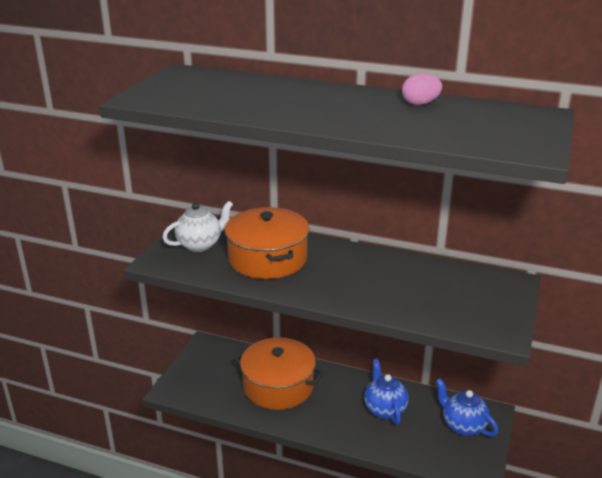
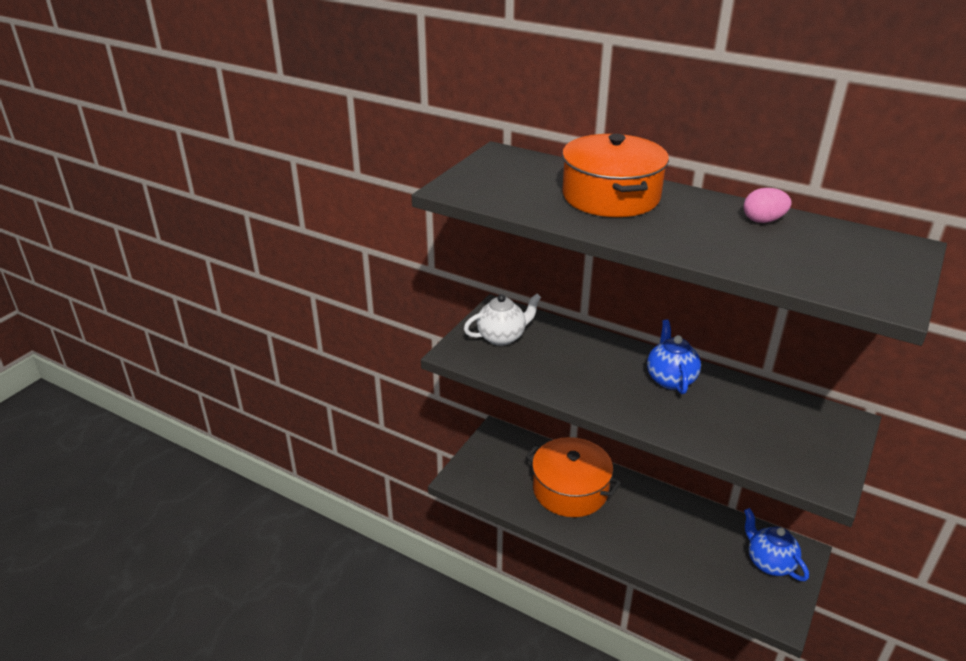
camera: 10 degrees right, 5 degrees up
orange pot [224,207,309,279] -> orange pot moved to [562,134,669,217]
blue teapot [364,359,409,424] -> blue teapot moved to [647,320,701,394]

